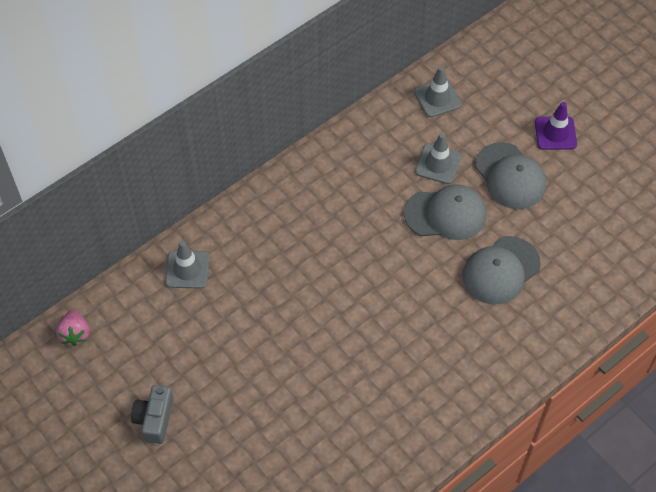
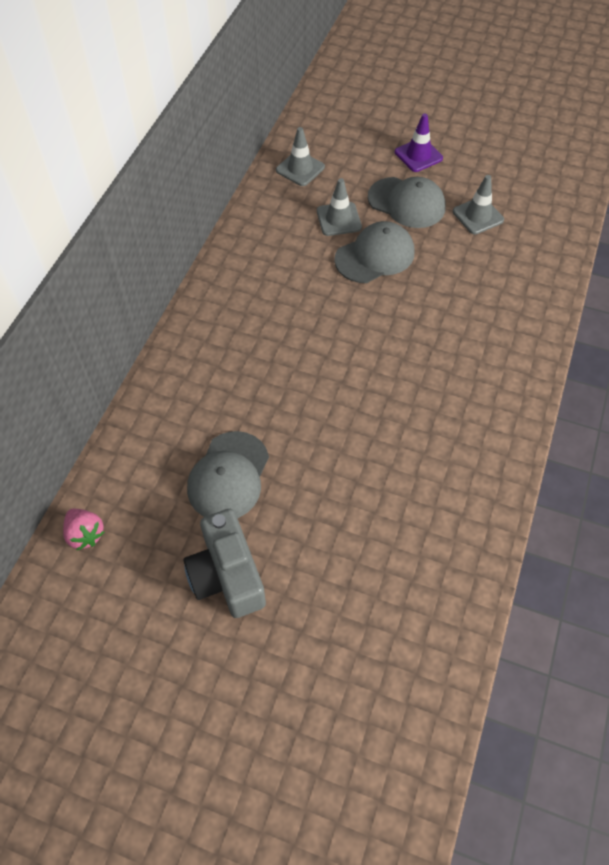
camera: 30 degrees left, 0 degrees up
grey camera [131,385,174,444] -> grey camera [183,509,266,618], size x1.53
grey traffic cone [165,241,209,289] -> grey traffic cone moved to [453,175,504,234]
grey cap [462,236,541,305] -> grey cap moved to [187,431,269,518]

